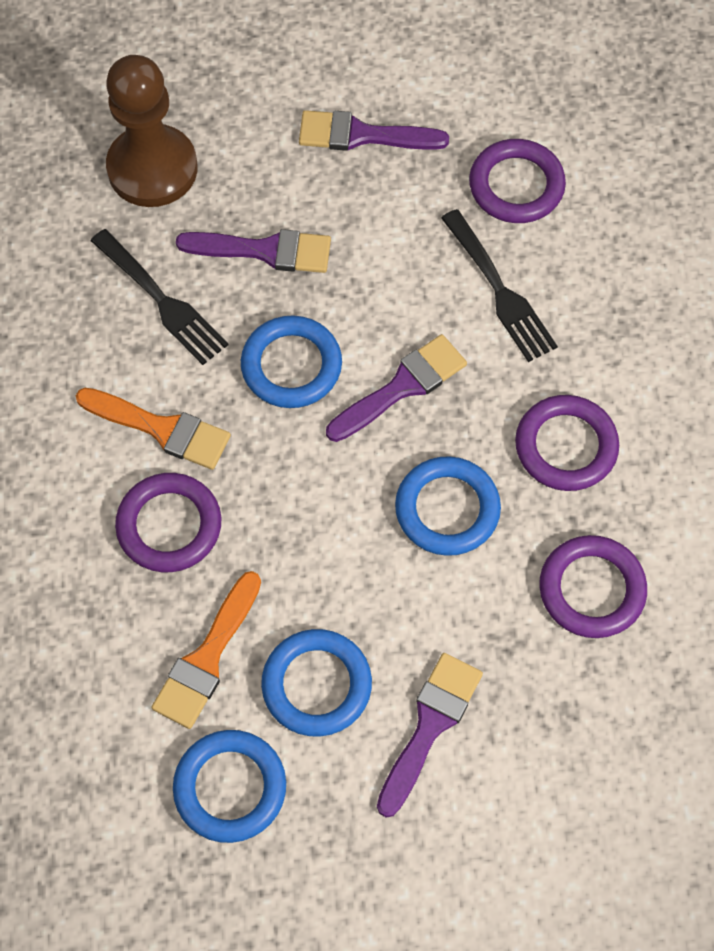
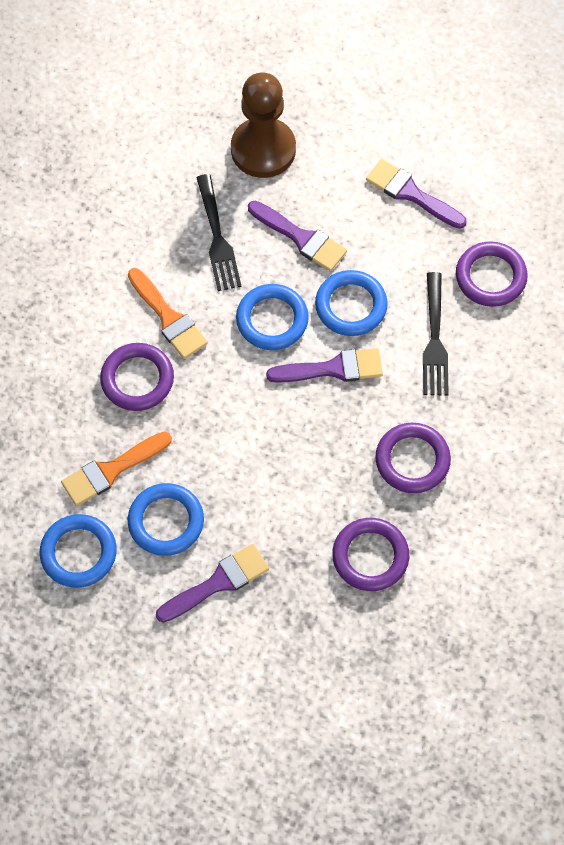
camera: 30 degrees right, 0 degrees up
blue ring [395,456,501,556] -> blue ring moved to [315,270,388,336]

